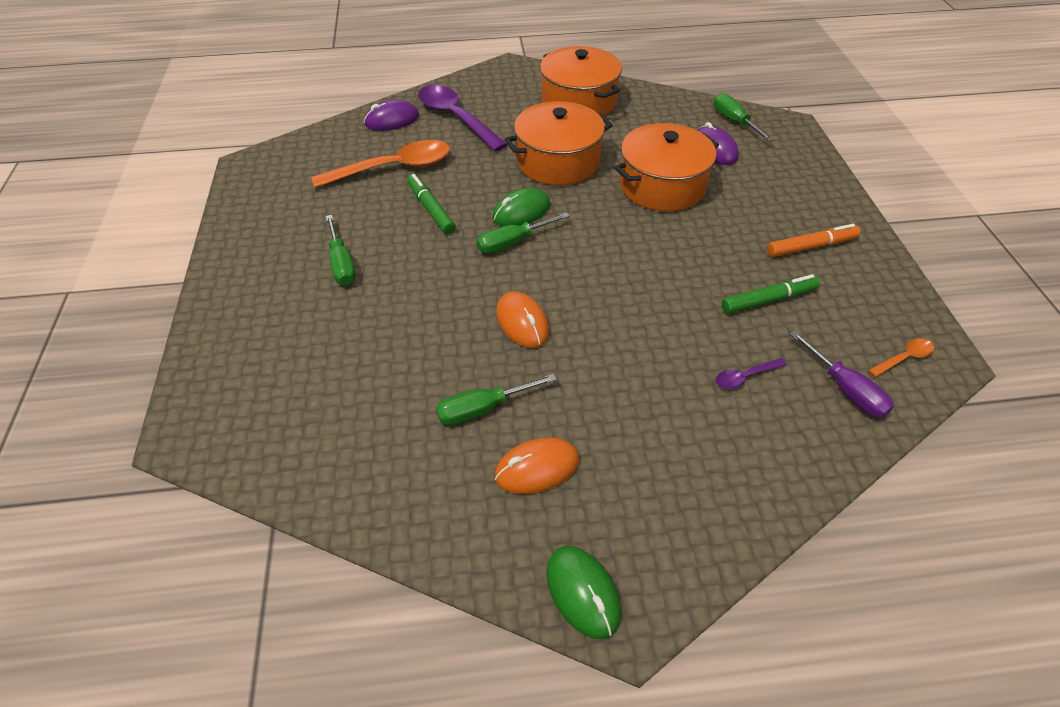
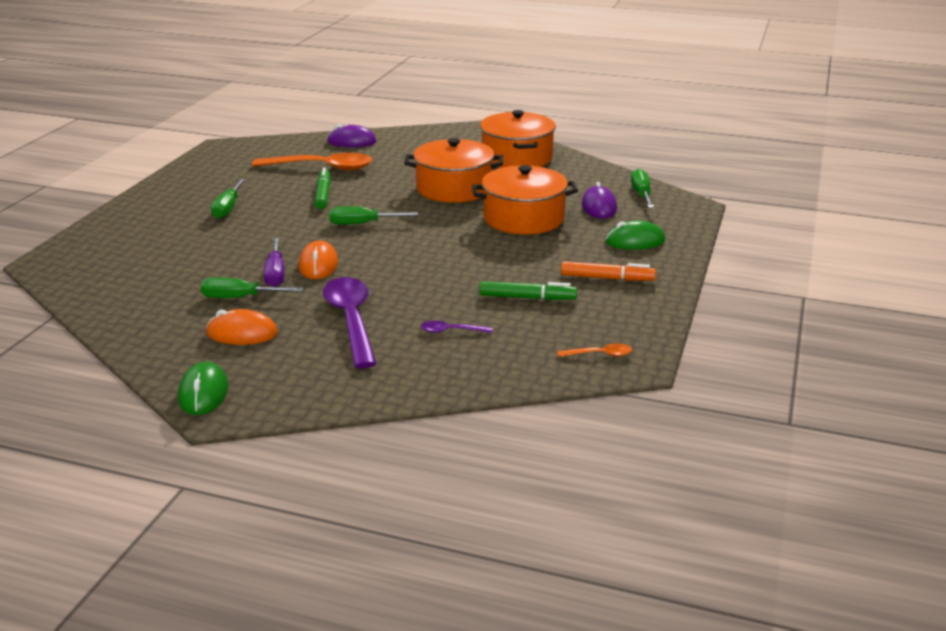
camera: 25 degrees right, 20 degrees down
purple spoon [418,85,508,152] -> purple spoon moved to [323,277,377,368]
green mouse [492,188,550,226] -> green mouse moved to [606,220,665,250]
purple screwdriver [790,331,894,418] -> purple screwdriver moved to [264,237,284,287]

